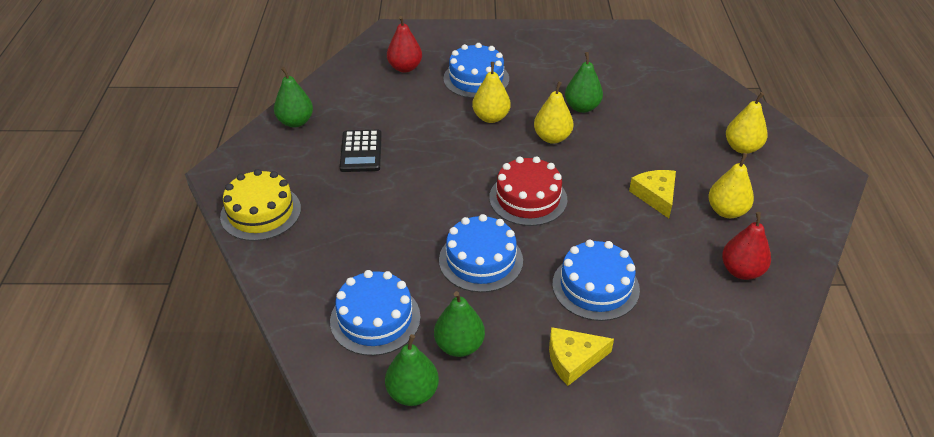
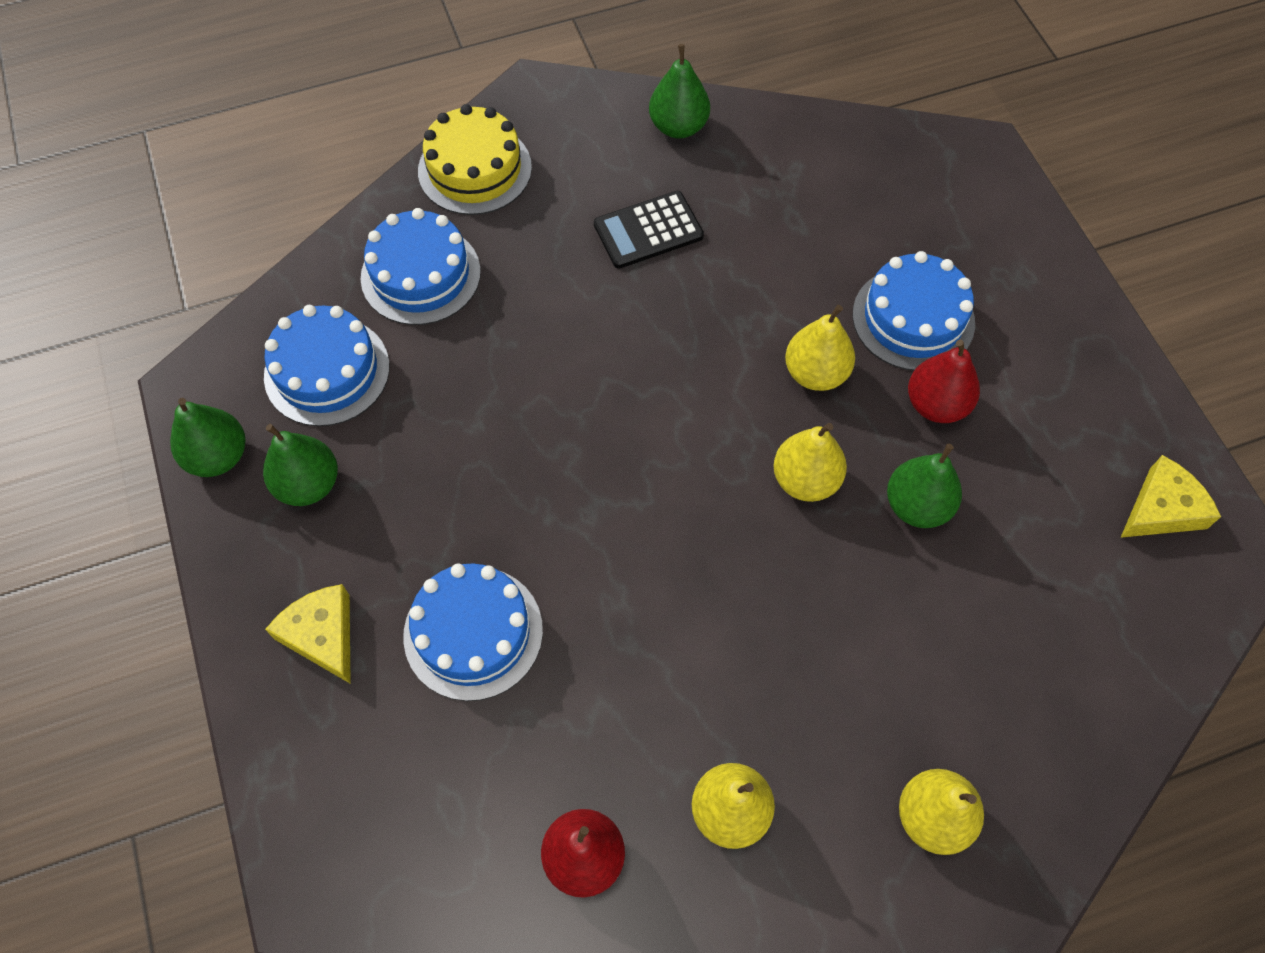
camera: 70 degrees right, 20 degrees up
red pear [387,16,422,73] -> red pear moved to [908,340,980,423]
blue cake [439,214,523,293] -> blue cake moved to [361,208,481,325]
red cake [489,156,567,226] -> none
yellow cheese [629,170,676,218] -> yellow cheese moved to [1120,455,1221,538]

